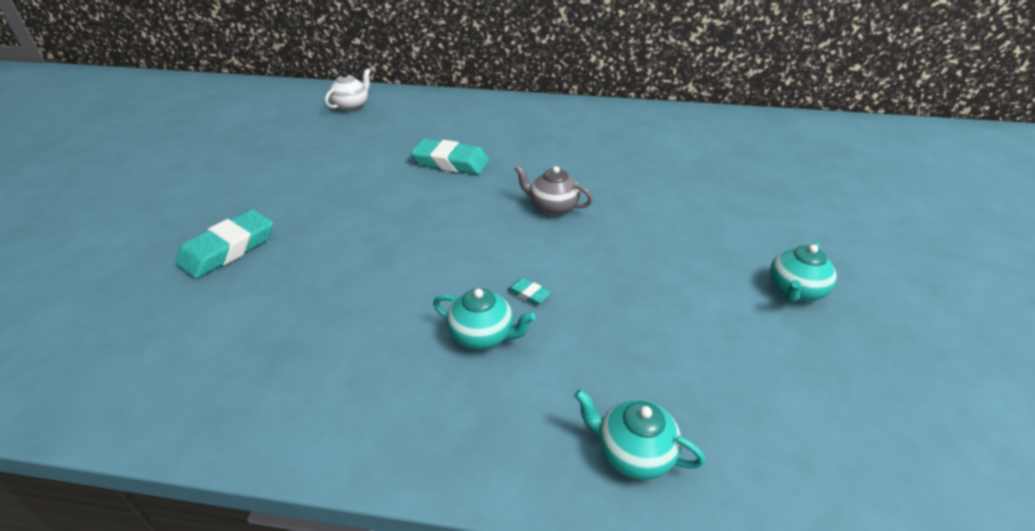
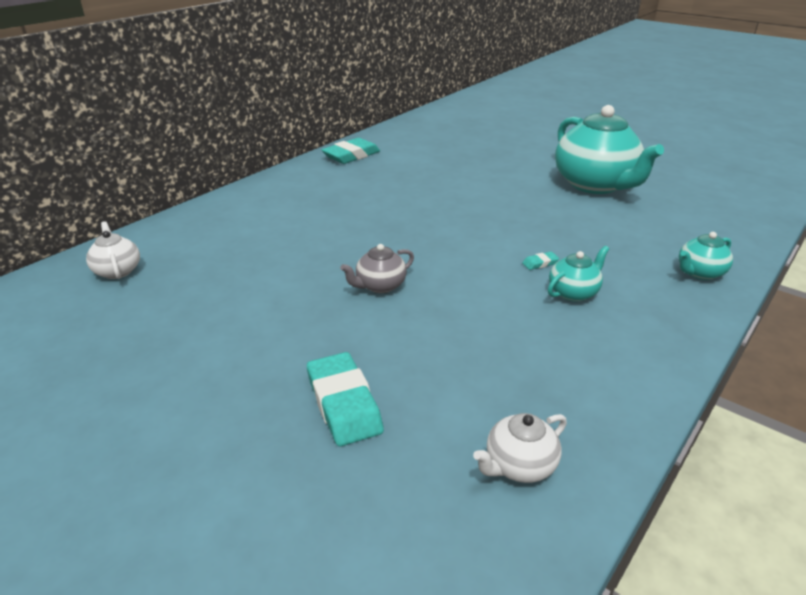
camera: 60 degrees left, 5 degrees down
turquoise eraser [411,139,490,175] -> turquoise eraser moved to [322,138,380,164]
grey teapot [515,165,593,216] -> grey teapot moved to [340,244,414,293]
turquoise teapot [770,242,837,302] -> turquoise teapot [555,105,664,194], size x2.20
none -> white teapot [473,413,567,483]

